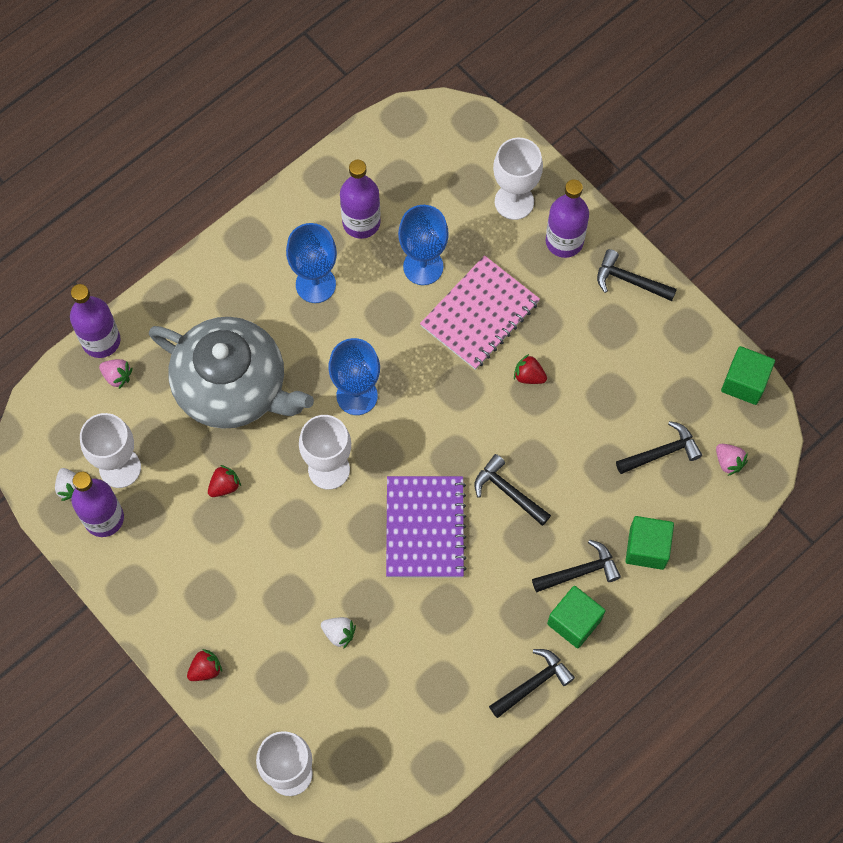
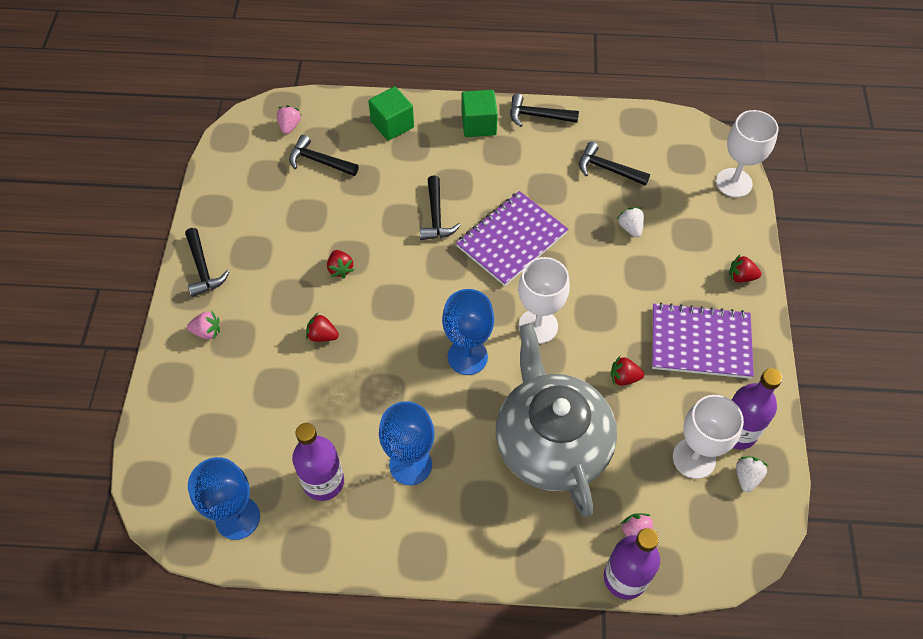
camera: 135 degrees left, 10 degrees down
blue goblet [398,205,449,285] -> blue goblet moved to [188,457,260,540]
pink notebook [420,255,540,370] -> red strawberry [306,313,339,342]
white goblet [493,138,543,220] -> none
black hammer [532,540,621,592] -> black hammer moved to [579,142,650,186]
purple bottle [546,179,589,258] -> pink strawberry [187,311,220,339]
green cube [721,346,775,405] -> none
none -> purple notebook [652,302,754,379]

